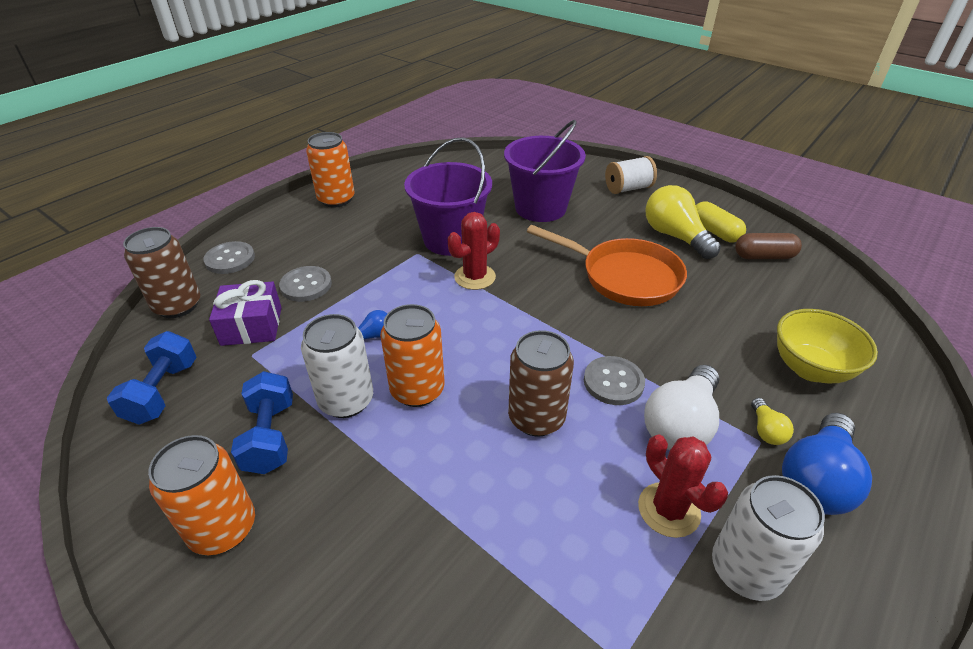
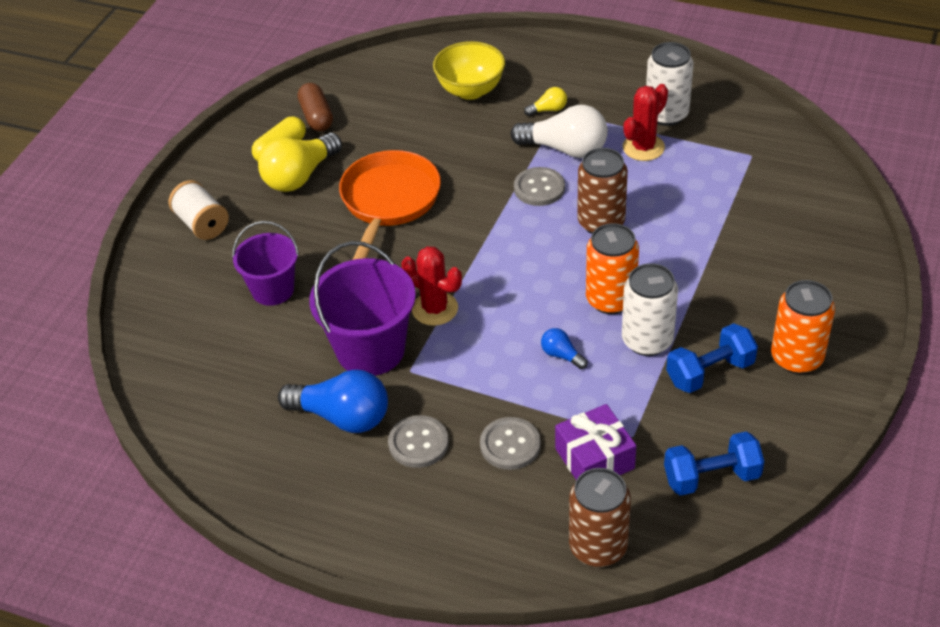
camera: 105 degrees left, 5 degrees up
grey button [204,241,255,274] -> grey button moved to [388,415,449,468]
orange can [306,132,355,208] -> none
purple bucket [504,120,586,222] -> purple bucket [232,221,299,306], size x0.65
blue light bulb [782,413,872,515] -> blue light bulb moved to [278,370,388,433]

